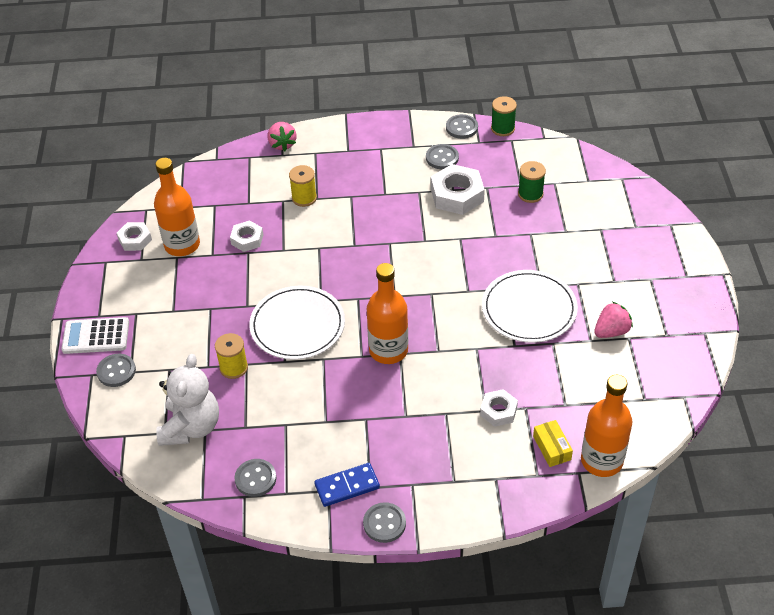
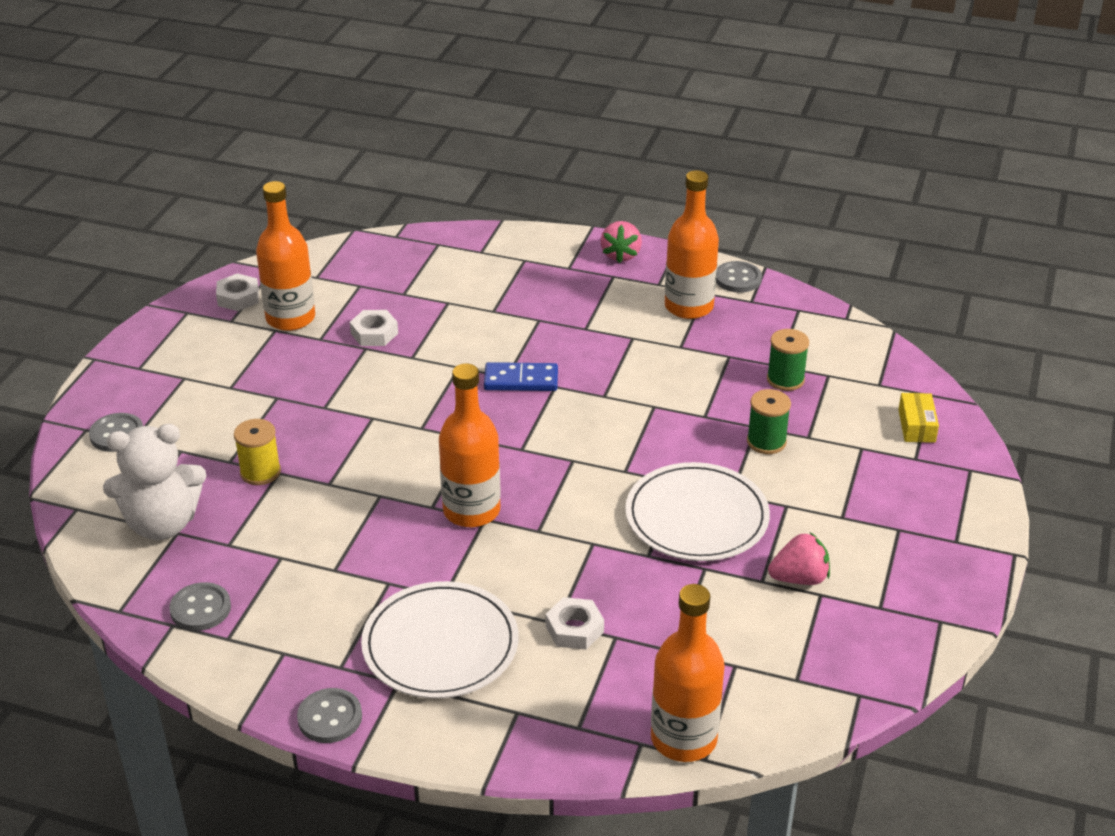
camera: 20 degrees right, 10 degrees down
white calculator [61,317,129,354] -> none
white teddy bear [156,354,219,446] -> white teddy bear turned 45 degrees clockwise [103,424,206,540]
white plate [249,286,345,360] -> white plate moved to [361,581,519,698]
pink strawberry [268,122,297,151] -> pink strawberry moved to [600,221,642,263]
yellow spool [289,165,317,207] -> none
blue domino [314,463,380,507] -> blue domino moved to [484,362,558,391]
grey button [426,144,459,169] -> orange bottle [665,170,719,319]
white nut [431,164,485,215] -> none
green spool [491,96,517,136] -> green spool moved to [747,389,791,454]
yellow box [533,420,573,467] -> yellow box moved to [898,393,939,443]

